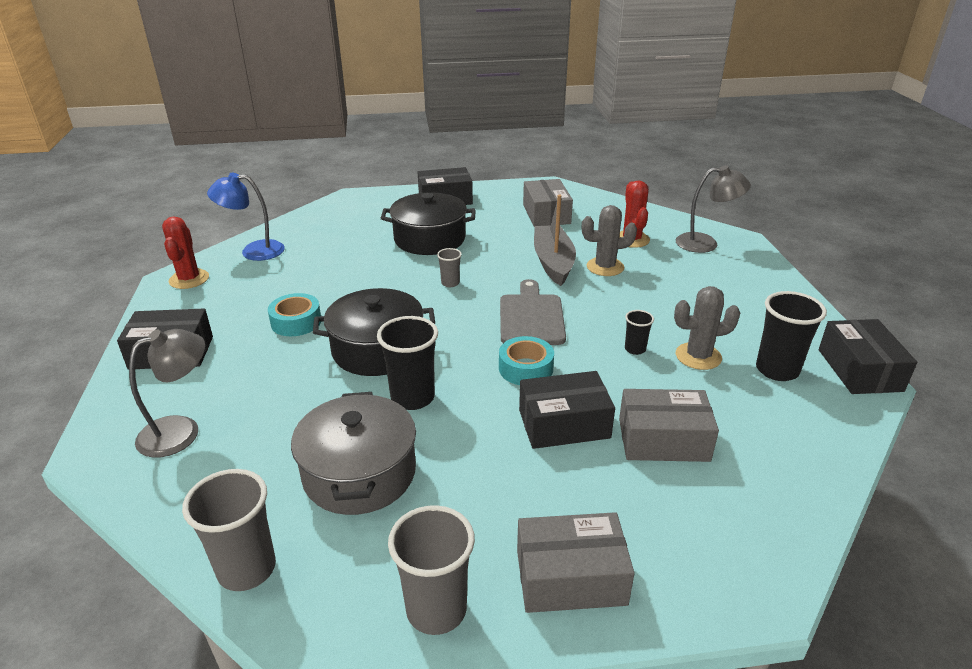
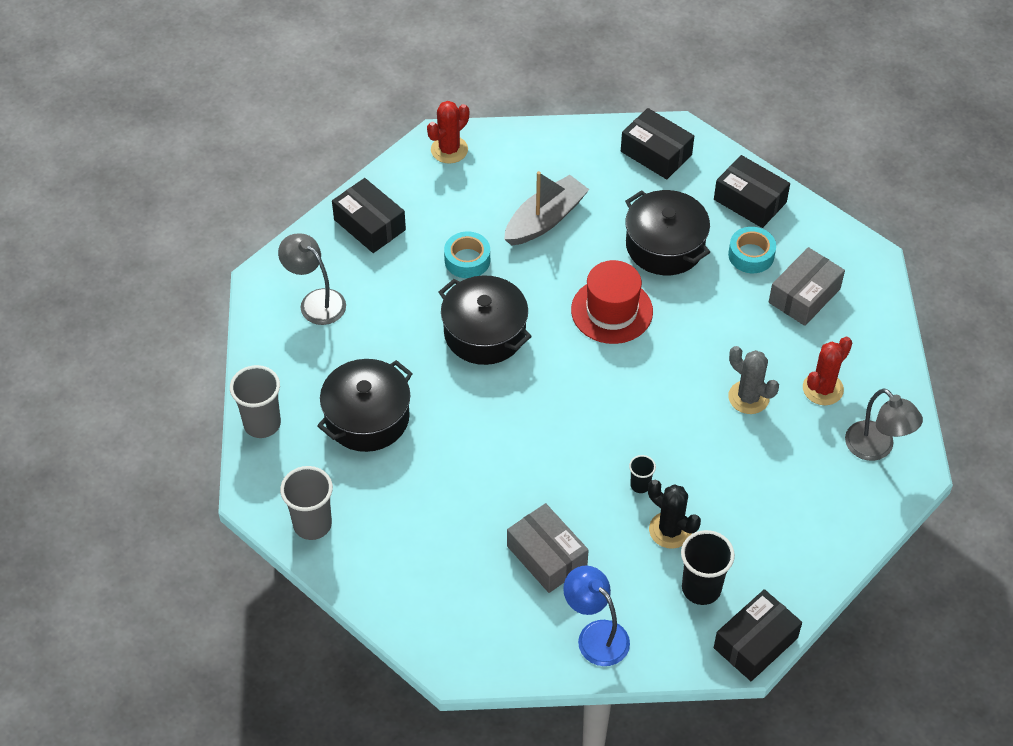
camera: 50 degrees right, 20 degrees up
grey lamp [129,329,205,458] -> grey lamp turned 150 degrees counterclockwise [278,233,346,325]
blue lamp [207,173,285,261] -> blue lamp moved to [563,566,630,666]
grey pot [291,392,416,515] -> black pot [317,359,413,452]
black cup [377,316,438,410] -> none
grey cup [437,248,462,287] -> red hat [571,260,653,344]
turquoise tape [499,336,554,385] -> turquoise tape moved to [728,227,776,273]
grey cutting board [500,279,566,345] -> none
grey box [517,512,635,613] -> none
black box [519,371,615,449] -> black box moved to [621,108,694,179]
grey boat [534,195,576,286] -> grey boat moved to [504,171,589,246]
grey cactus [674,286,740,370] -> black cactus [648,480,701,549]

